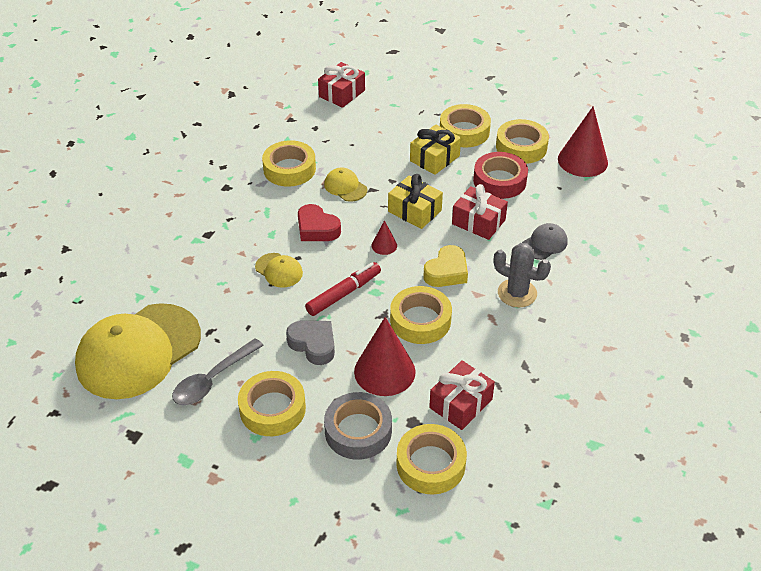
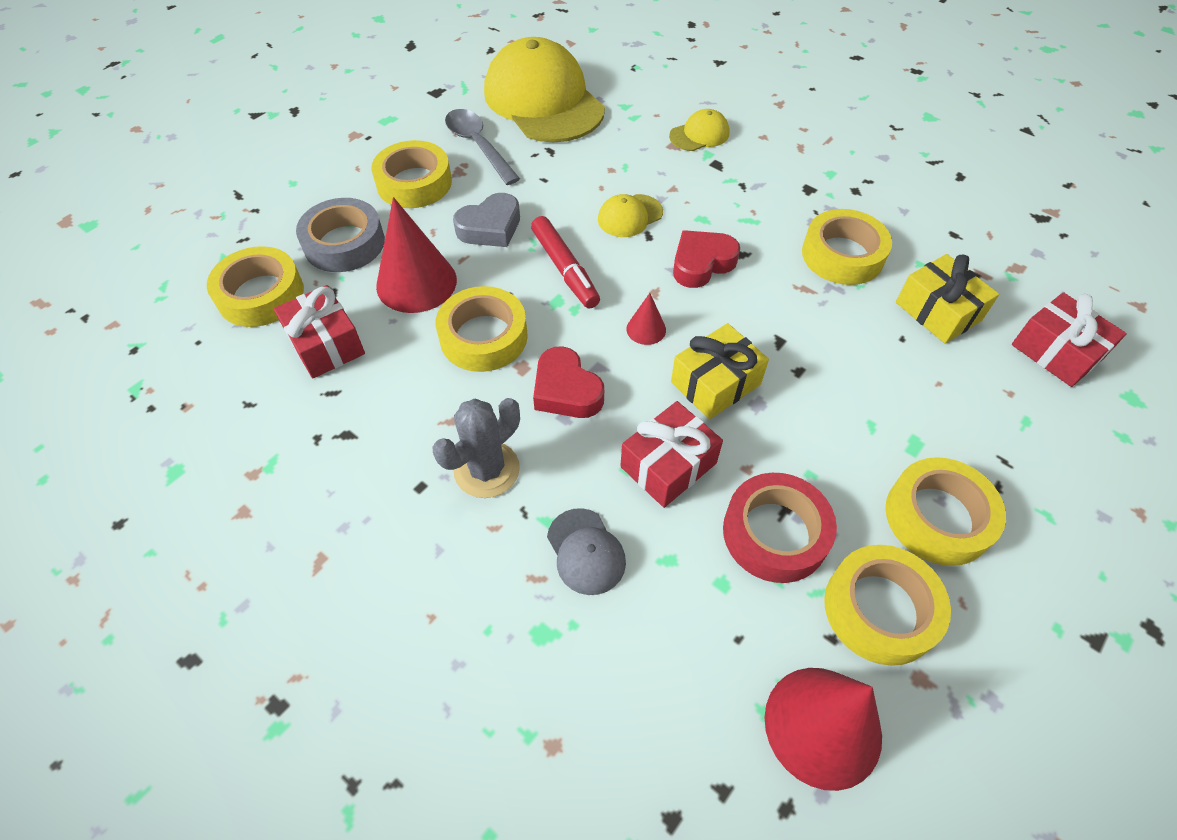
camera: 105 degrees right, 10 degrees up
yellow cap [324,168,367,202] -> yellow cap moved to [669,109,730,151]
yellow gift [410,125,461,175] -> yellow gift moved to [896,254,999,343]
yellow heart [423,245,468,287] -> red heart [533,346,604,418]

